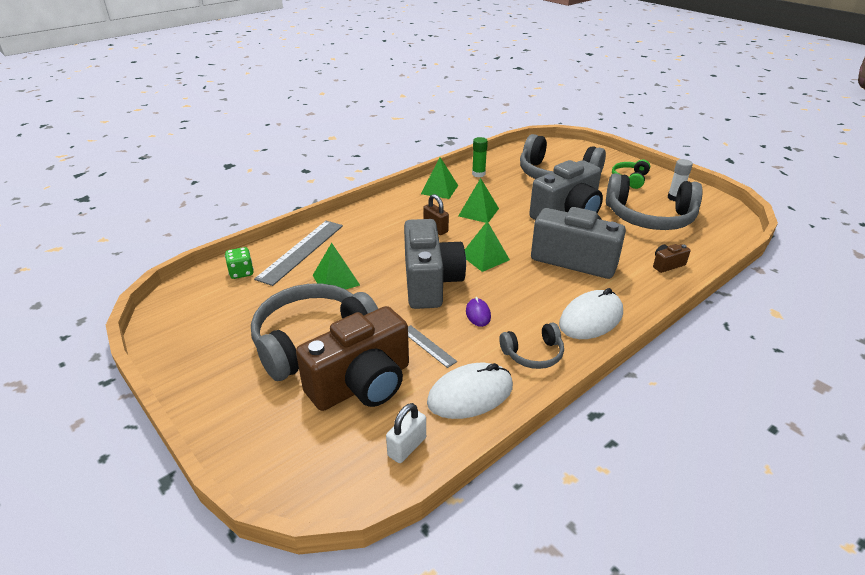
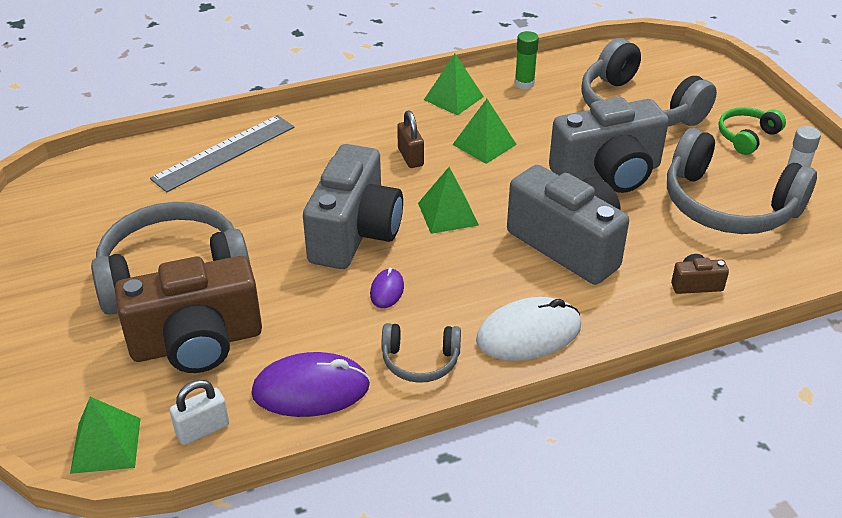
camera: 20 degrees right, 5 degrees up
green dice [225,247,254,279] -> none
green pyramid [313,243,360,289] -> green pyramid moved to [70,397,141,474]
grey ruler [408,325,457,368] -> none
white mouse [427,363,513,419] -> purple mouse [251,352,370,417]

